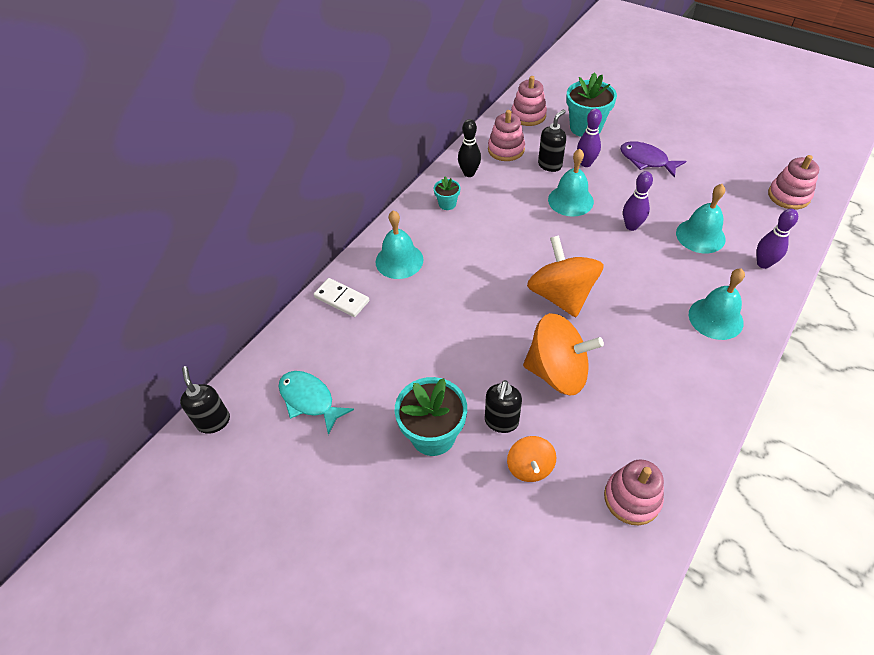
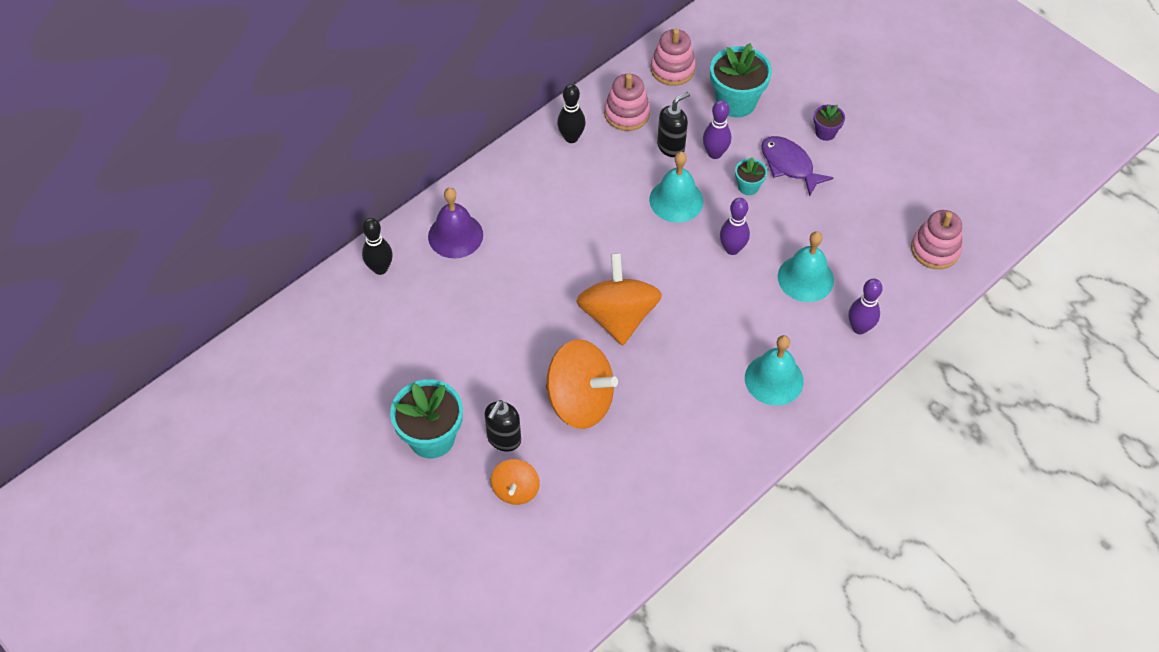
camera: 10 degrees right, 5 degrees up
black soap dispenser [180,366,230,434] -> none
turquoise fish [279,371,354,435] -> none
white domino [314,278,369,317] -> black bowling pin [362,218,393,275]
turquoise bell [376,210,423,279] -> purple bell [428,188,483,258]
turquoise flower pot [434,176,460,210] -> turquoise flower pot moved to [735,157,767,195]
pink stacking toy [604,459,664,525] -> none
none -> purple flower pot [814,105,845,141]

